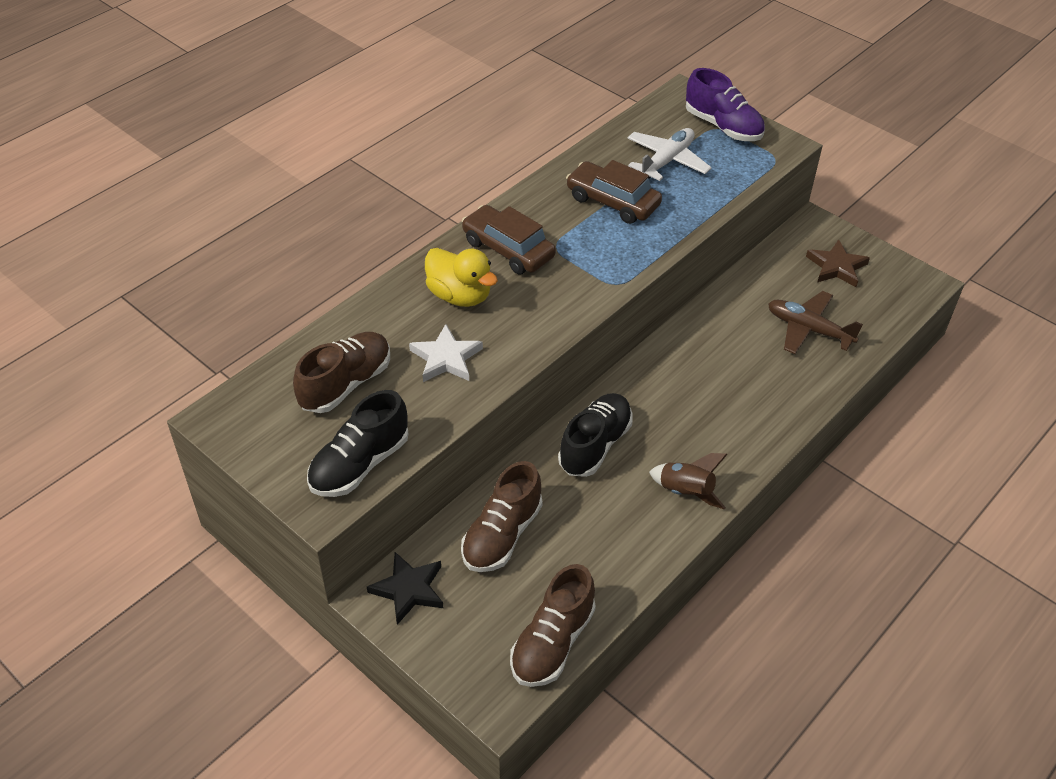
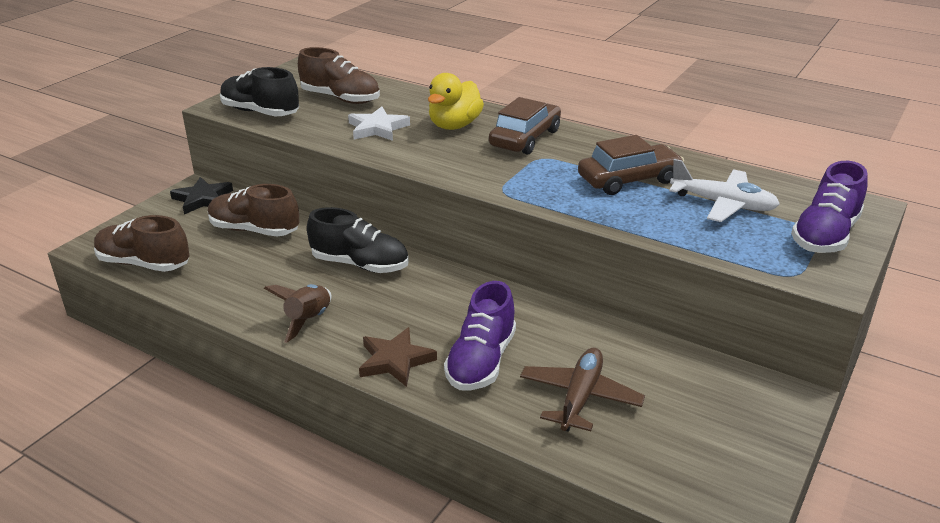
camera: 80 degrees right, 15 degrees down
brown car [566,160,662,224] -> brown car turned 45 degrees clockwise [578,135,684,195]
brown star [806,239,870,287] -> brown star moved to [359,327,437,387]
none -> purple shoe [444,281,516,390]

